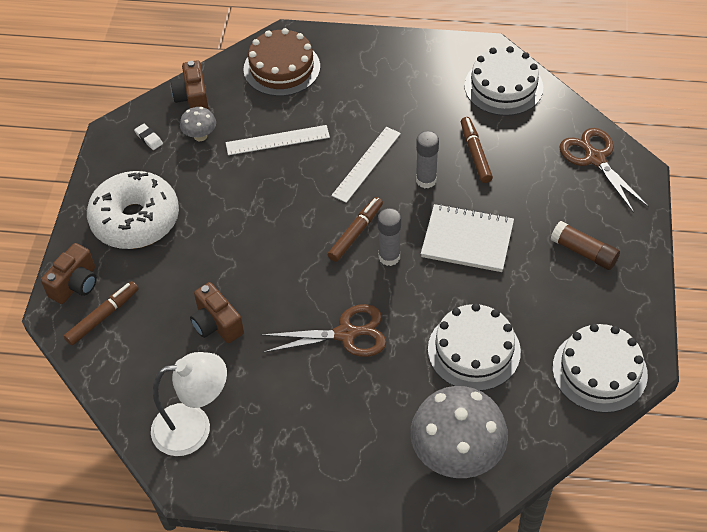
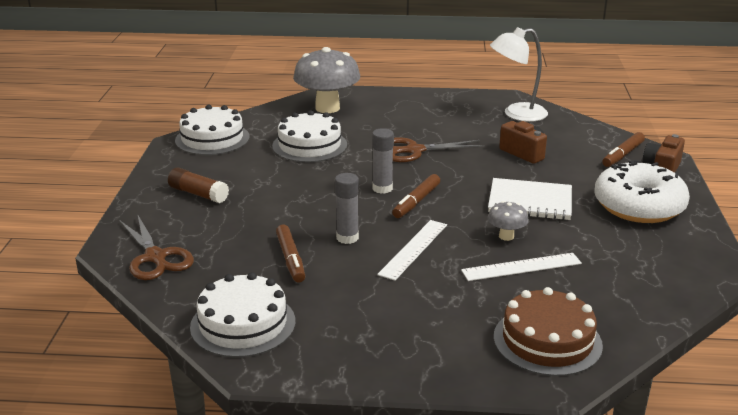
camera: 175 degrees right, 25 degrees down
white eraser [134,124,163,150] -> none
brown camera [171,61,209,110] -> none
grey mushroom [180,107,216,141] -> grey mushroom moved to [488,201,529,241]
white notebook [421,204,514,272] -> white notebook moved to [488,178,572,220]

